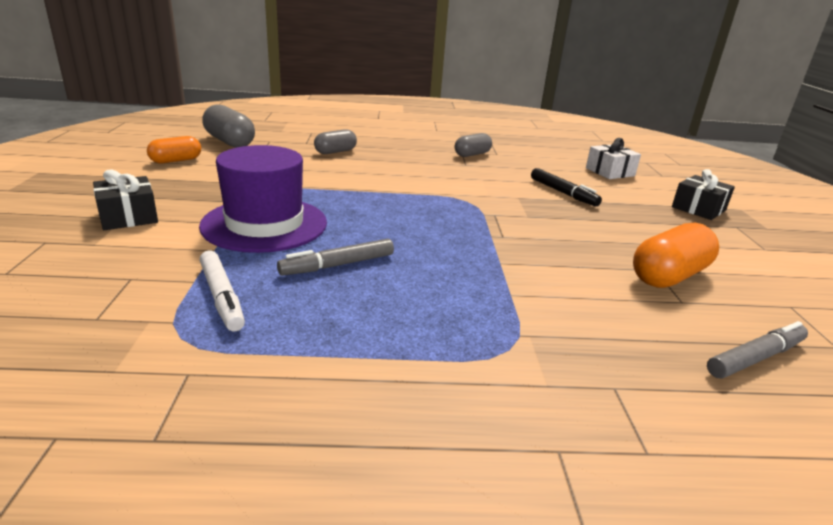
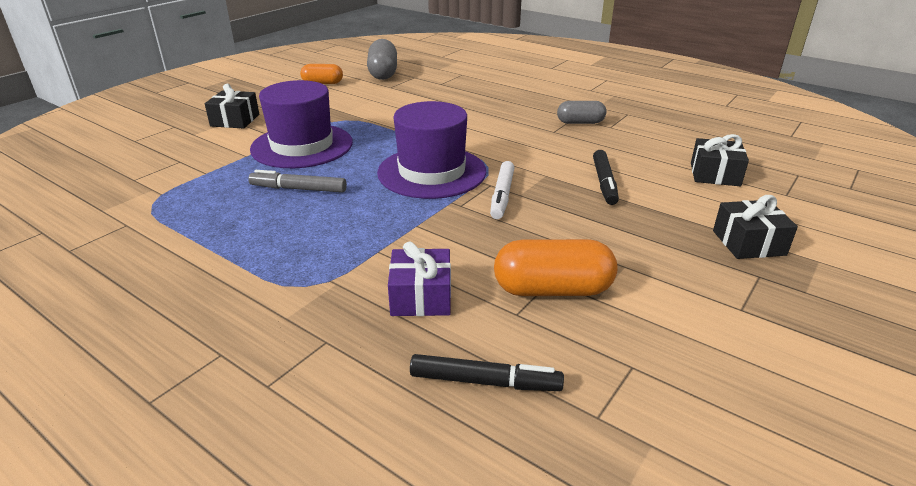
camera: 40 degrees right, 5 degrees up
white marker [199,251,245,331] -> white marker moved to [490,161,514,219]
grey capsule [314,129,357,154] -> none
white gift [586,138,641,179] -> black gift [691,134,749,186]
grey marker [707,321,808,379] -> black marker [410,354,564,391]
none -> purple hat [377,101,486,199]
none -> purple gift [388,241,451,316]

